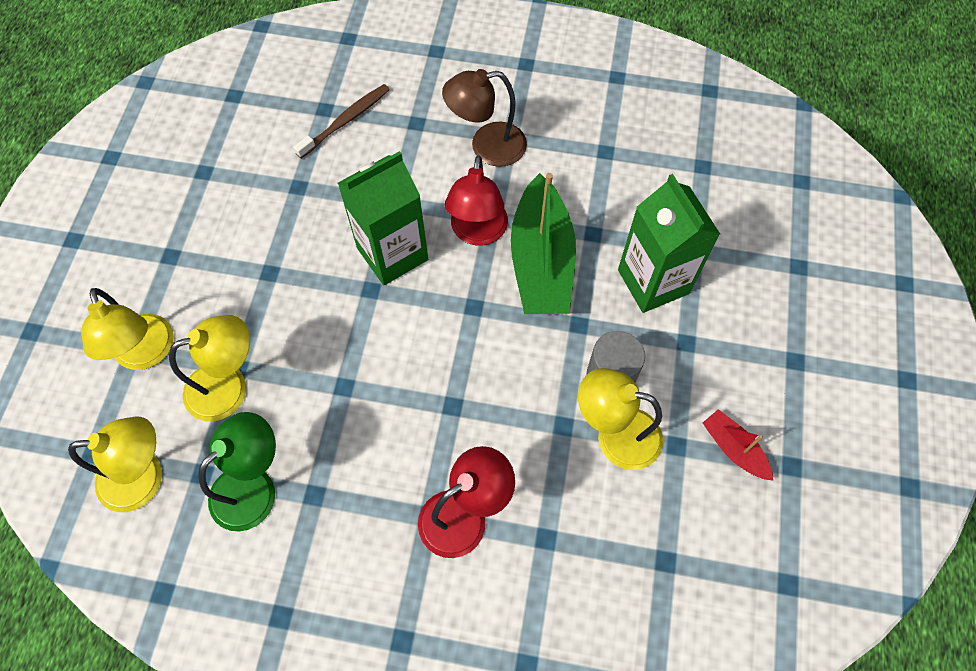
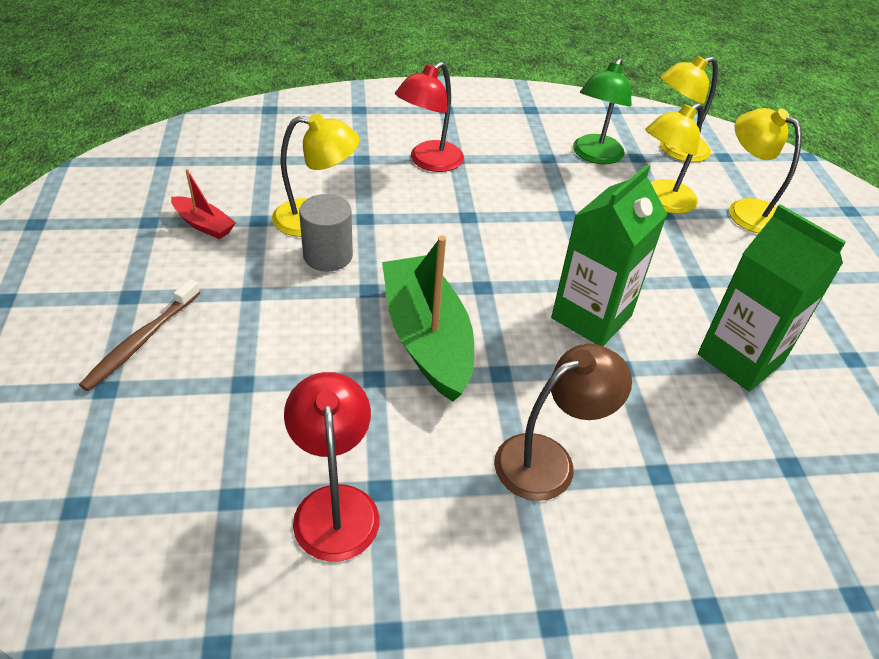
camera: 160 degrees right, 20 degrees down
brown toothbrush [293,84,390,158] -> brown toothbrush moved to [79,279,200,391]
red lamp [445,155,508,245] -> red lamp moved to [284,372,379,562]
green carton [618,174,720,313] -> green carton moved to [698,204,846,391]

